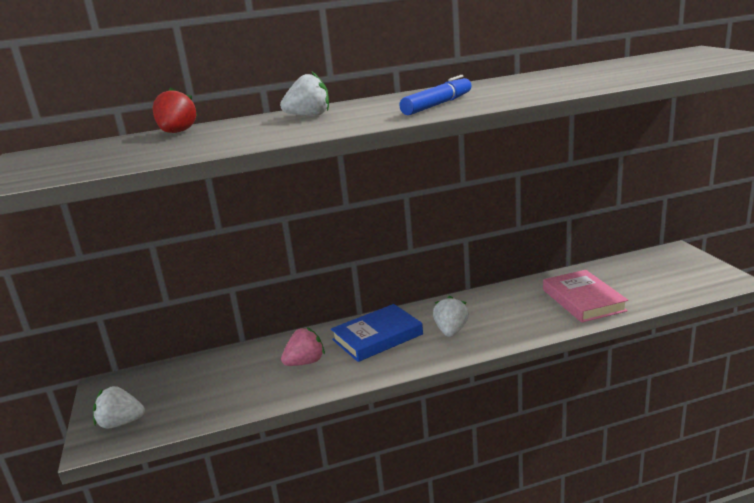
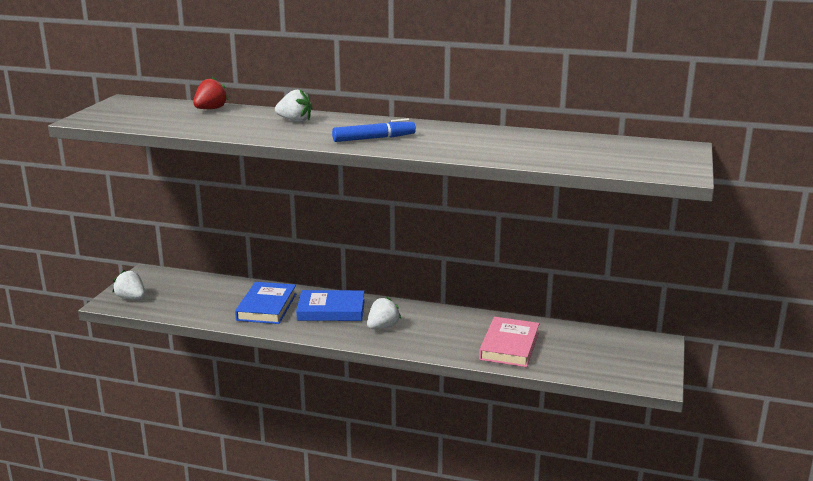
camera: 30 degrees right, 0 degrees up
pink strawberry [281,327,325,366] -> blue book [235,282,296,324]

